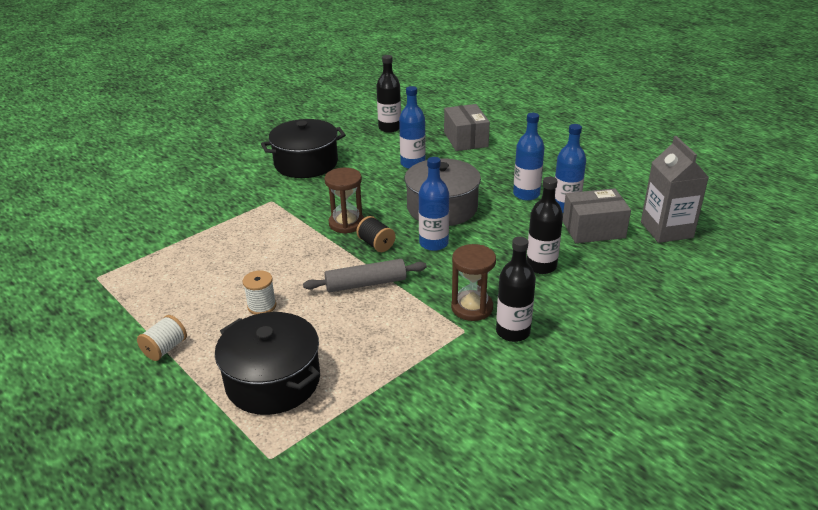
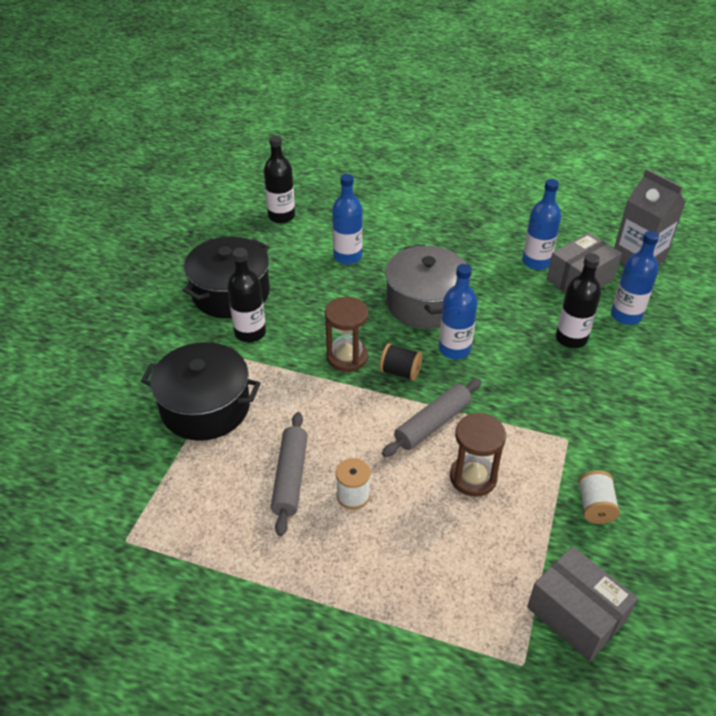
camera: 30 degrees left, 10 degrees up
white spool [137,315,187,361] -> white spool moved to [578,470,620,524]
black pot [215,312,320,415] -> black pot moved to [141,342,260,441]
grey box [444,104,490,151] -> grey box moved to [527,546,638,661]
brown hourglass [451,244,496,321] -> brown hourglass moved to [450,413,506,497]
black bottle [496,237,536,342] -> black bottle moved to [227,248,266,342]
blue bottle [513,113,545,201] -> blue bottle moved to [611,231,659,325]
none -> grey rolling pin [271,412,308,536]

